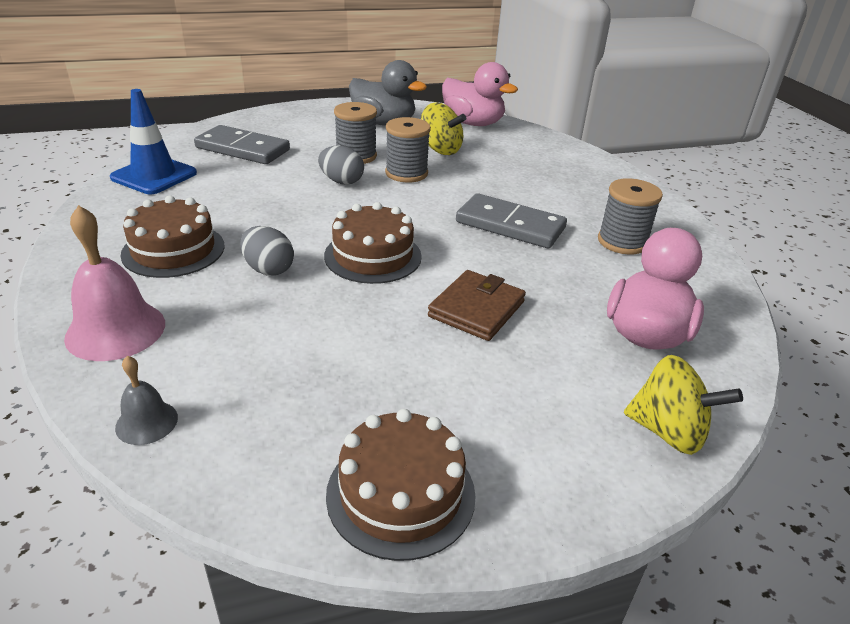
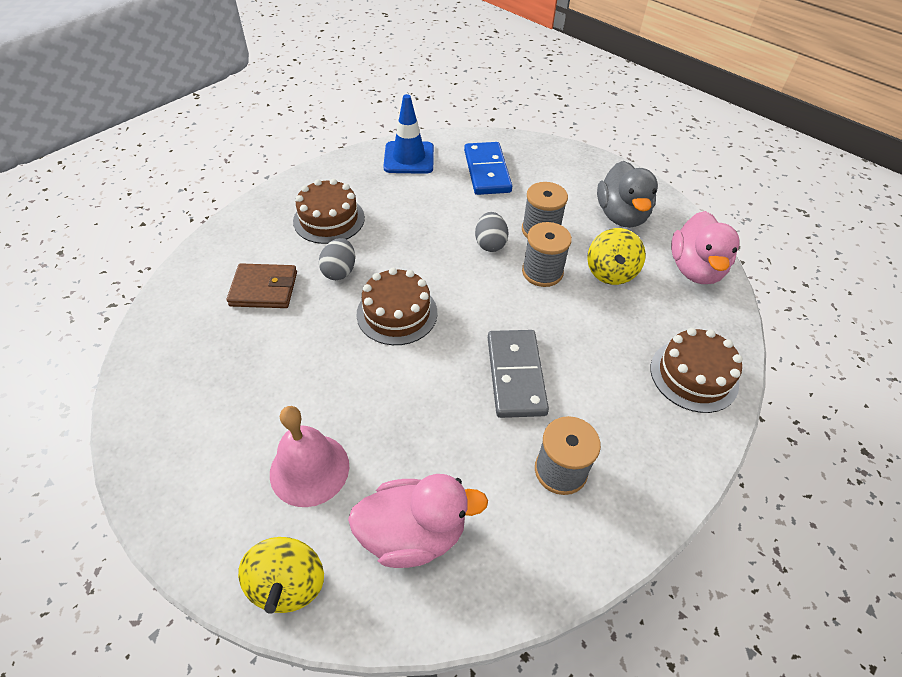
camera: 60 degrees right, 15 degrees up
pink bell [64,205,165,361] -> pink bell moved to [270,406,349,507]
grey bell [115,356,178,445] -> none
grey domino [194,125,290,164] -> blue domino [464,142,512,195]
brown cake [326,409,476,561] -> brown cake moved to [650,328,743,413]
brown wallet [428,270,526,341] -> brown wallet moved to [227,263,297,308]

